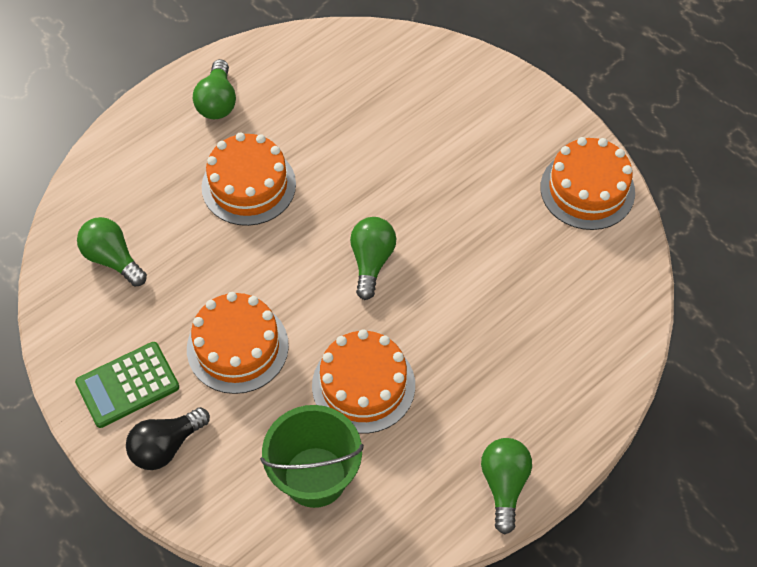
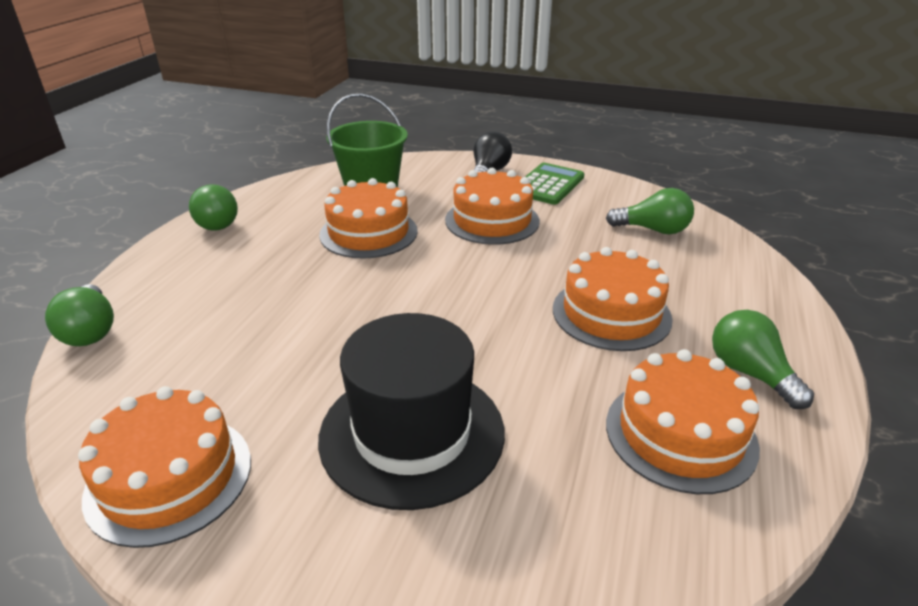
camera: 150 degrees right, 25 degrees down
green light bulb [350,217,396,300] -> green light bulb moved to [45,284,114,346]
none -> black hat [318,313,505,510]
none -> orange cake [606,349,760,494]

